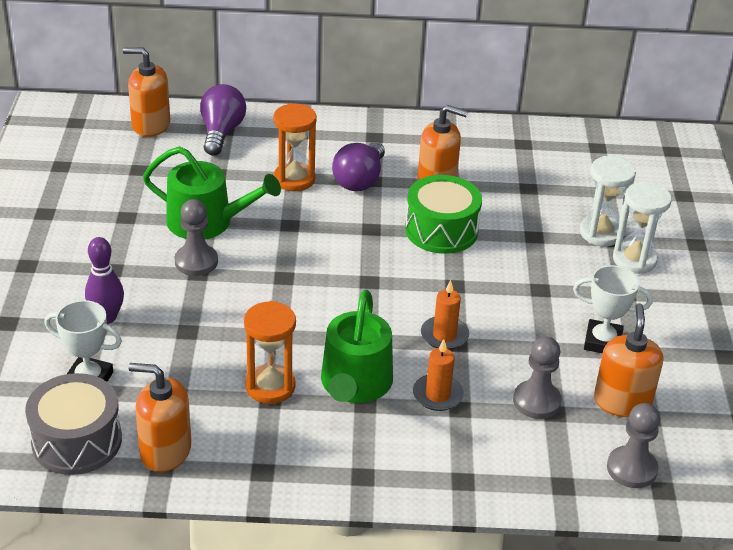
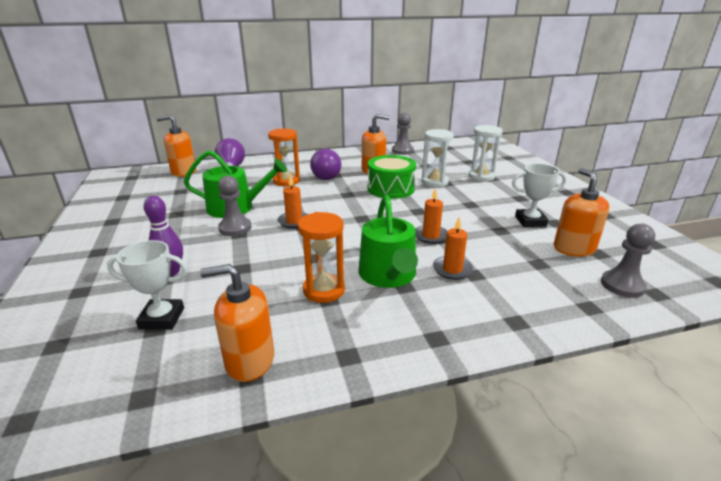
camera: 15 degrees left, 10 degrees down
grey drum [25,373,122,475] -> none
grey pawn [513,336,562,419] -> grey pawn moved to [392,113,414,155]
white hourglass [613,182,672,274] -> white hourglass moved to [421,129,454,187]
none -> orange candle [277,175,308,229]

